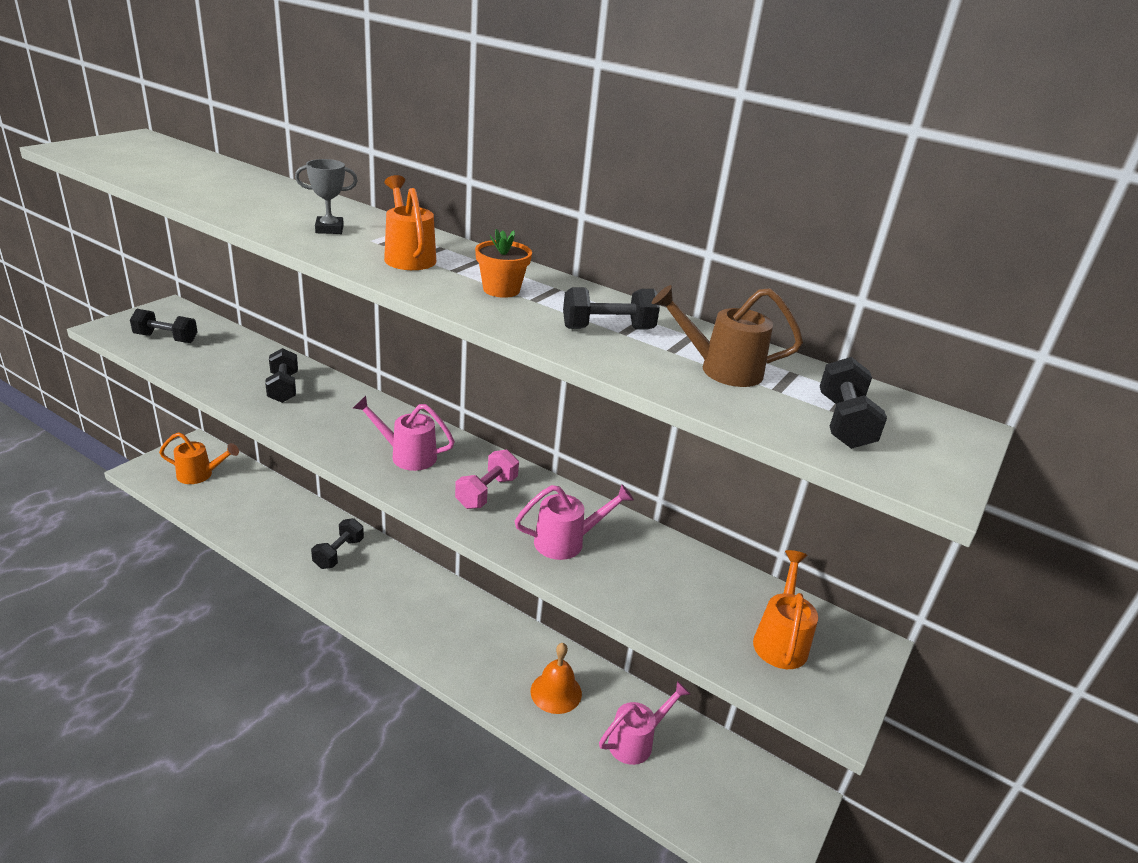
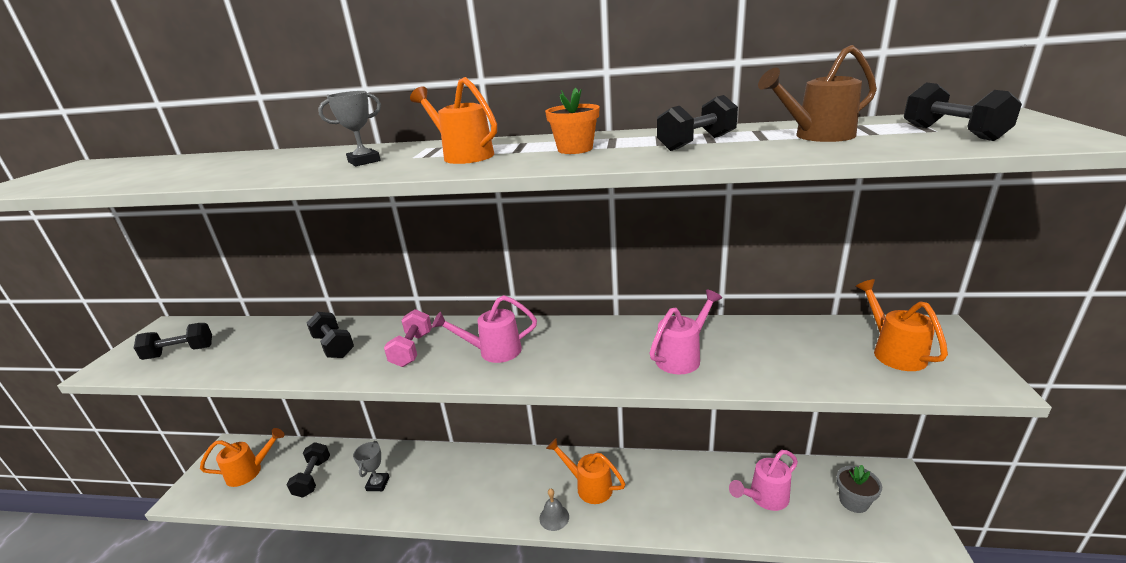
camera: 20 degrees left, 5 degrees down
black dumbbell [311,518,364,569] -> black dumbbell moved to [286,442,330,498]
pink dumbbell [455,450,519,509] -> pink dumbbell moved to [384,309,432,367]
orange bell [531,643,582,714] -> none
pink watering can [599,681,690,765] -> pink watering can turned 150 degrees counterclockwise [729,450,798,511]
none -> grey trophy [353,441,390,491]
none -> grey bell [539,489,569,531]
none -> orange watering can [546,438,625,504]
none -> grey flower pot [836,465,882,513]

